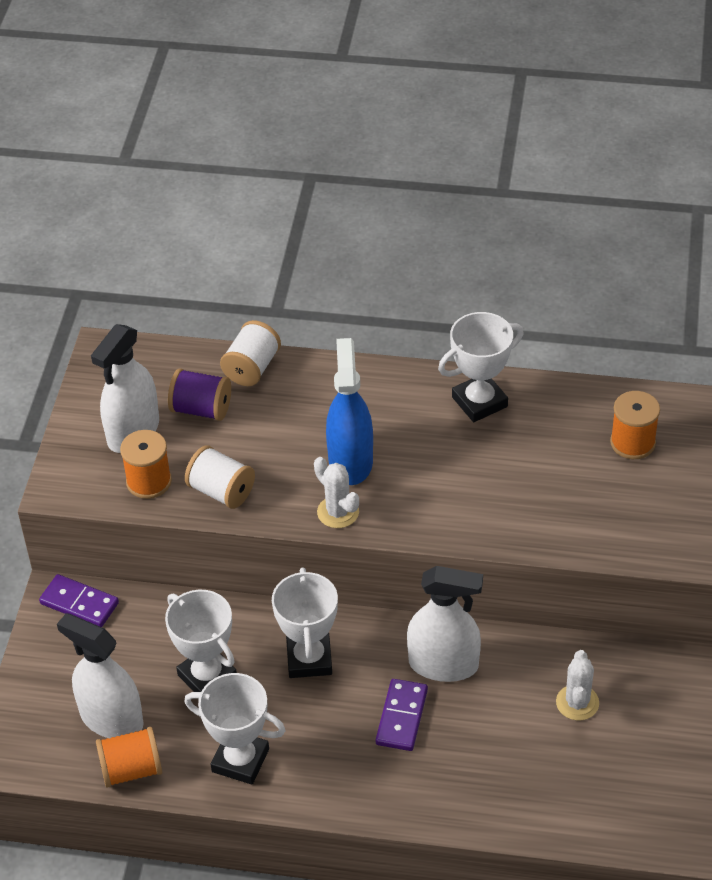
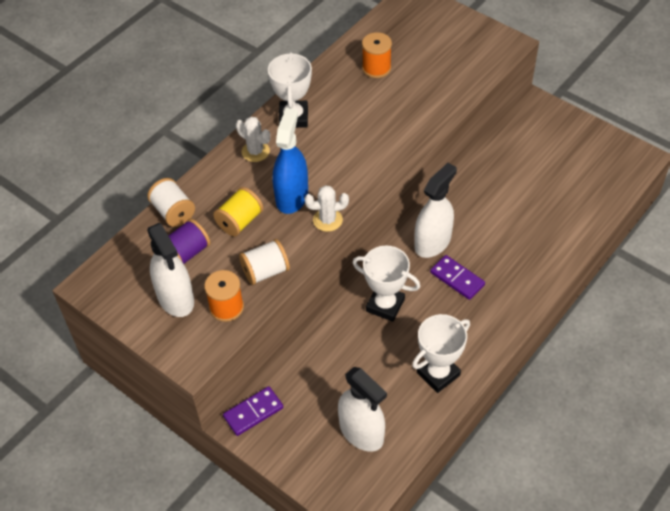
camera: 60 degrees left, 5 degrees up
white spray bottle [57,613,144,738] -> white spray bottle turned 105 degrees counterclockwise [338,367,387,452]
orange spool [96,727,162,788] -> none
white trophy [165,590,237,692] -> none
blue spray bottle [326,338,373,485] -> blue spray bottle turned 75 degrees clockwise [273,108,308,214]
white cactus [556,650,599,721] -> white cactus moved to [236,117,270,162]
none -> yellow spool [213,187,263,237]

